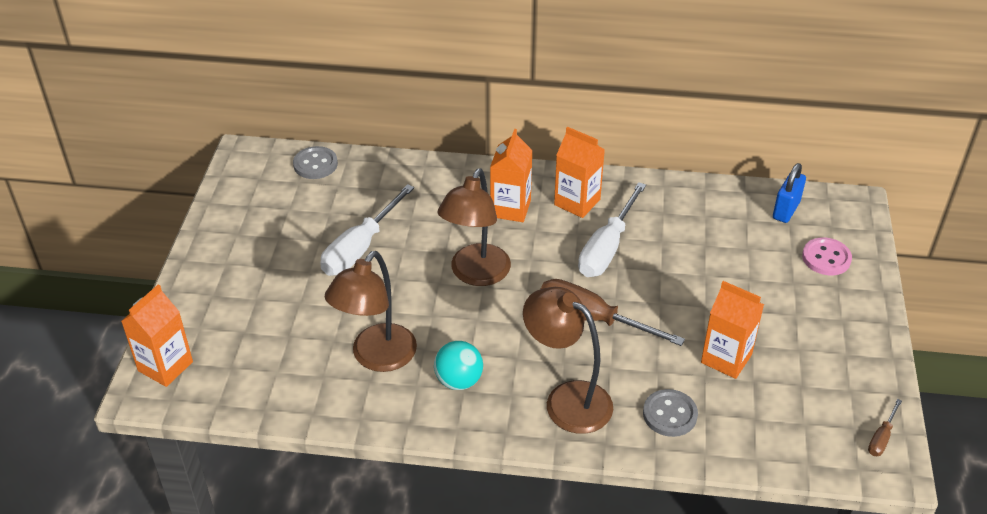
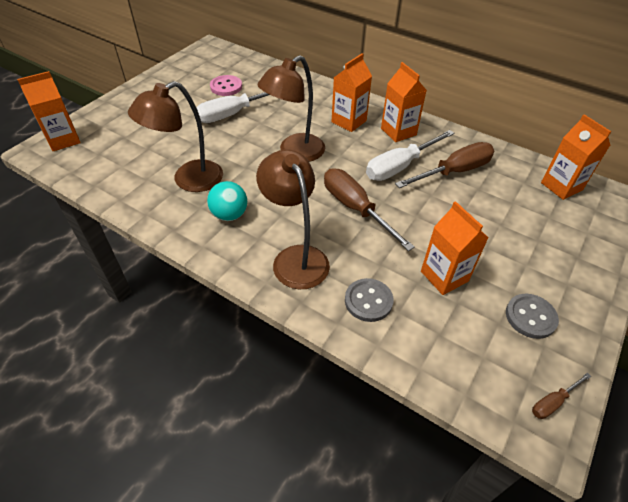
camera: 25 degrees right, 5 degrees up
grey button [293,146,338,179] -> grey button moved to [506,294,559,339]
blue padlock [773,163,806,223] -> orange carton [541,114,611,200]
pink button [802,237,852,275] -> pink button moved to [210,75,242,96]
none -> brown screwdriver [395,142,494,188]

